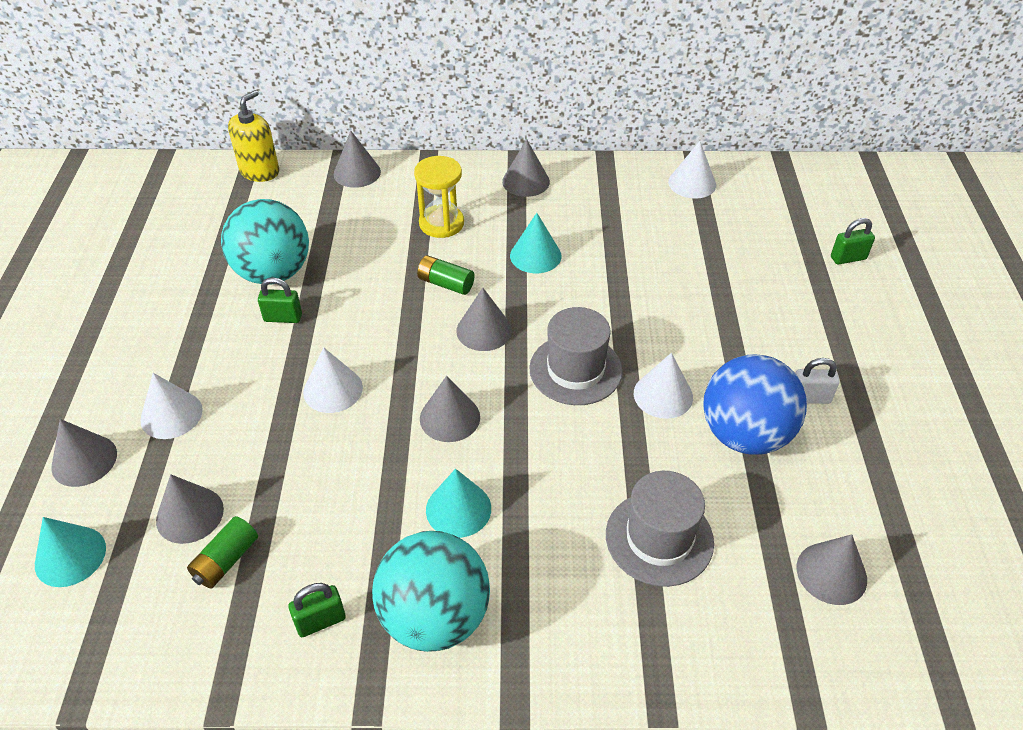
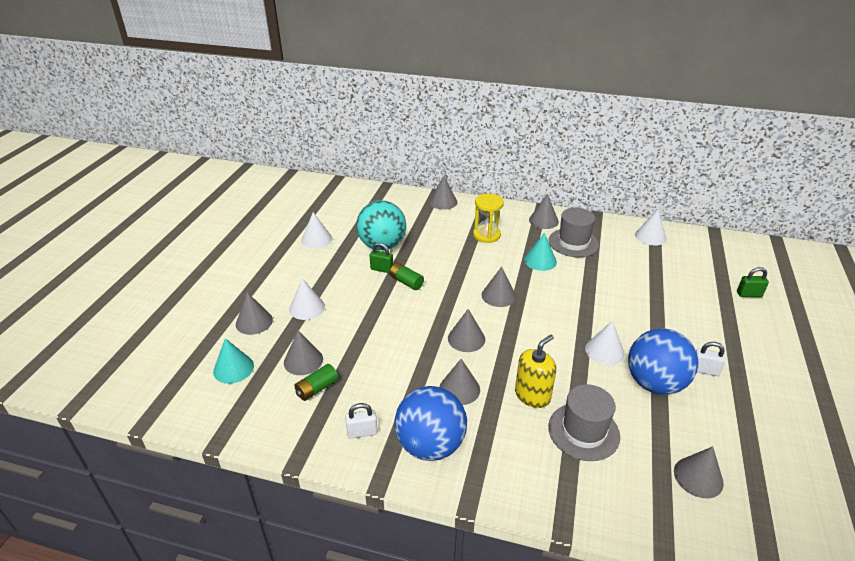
camera: 15 degrees right, 10 degrees down
yellow soap dispenser [228,90,279,182] -> yellow soap dispenser moved to [515,335,556,408]
green padlock [288,583,346,637] -> white padlock [345,403,378,439]
white cone [303,347,363,413] -> white cone moved to [301,212,332,249]
turquoise ball [372,531,490,652] -> blue ball [395,386,467,461]
green battery [417,255,475,295] -> green battery moved to [390,263,424,290]
turquoise cone [426,469,491,538] -> grey cone [440,359,480,405]
grey hat [529,307,623,405] -> grey hat moved to [549,208,599,257]

